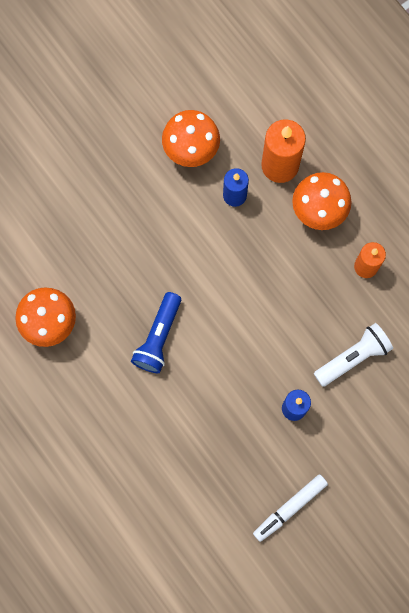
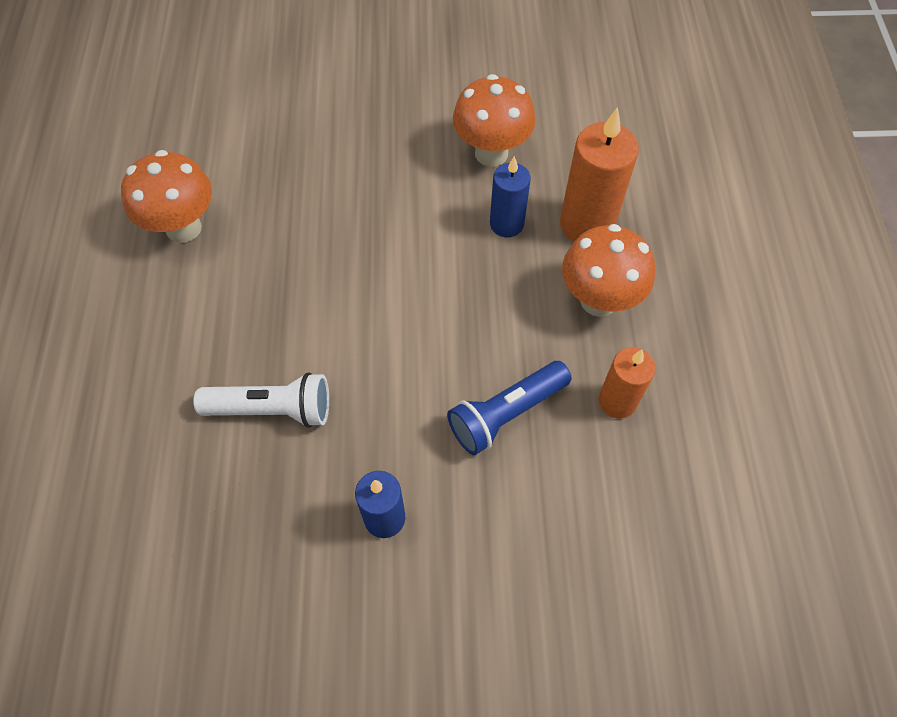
camera: 35 degrees right, 15 degrees down
blue flashlight [131,292,181,373] -> blue flashlight moved to [447,361,571,455]
white marker [253,474,328,542] -> none
white flashlight [314,323,393,387] -> white flashlight moved to [194,372,329,428]

